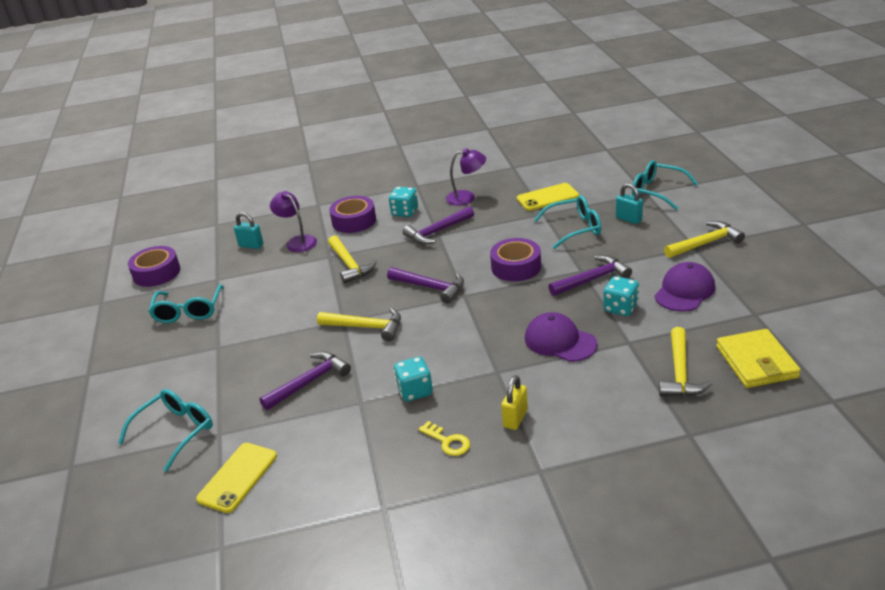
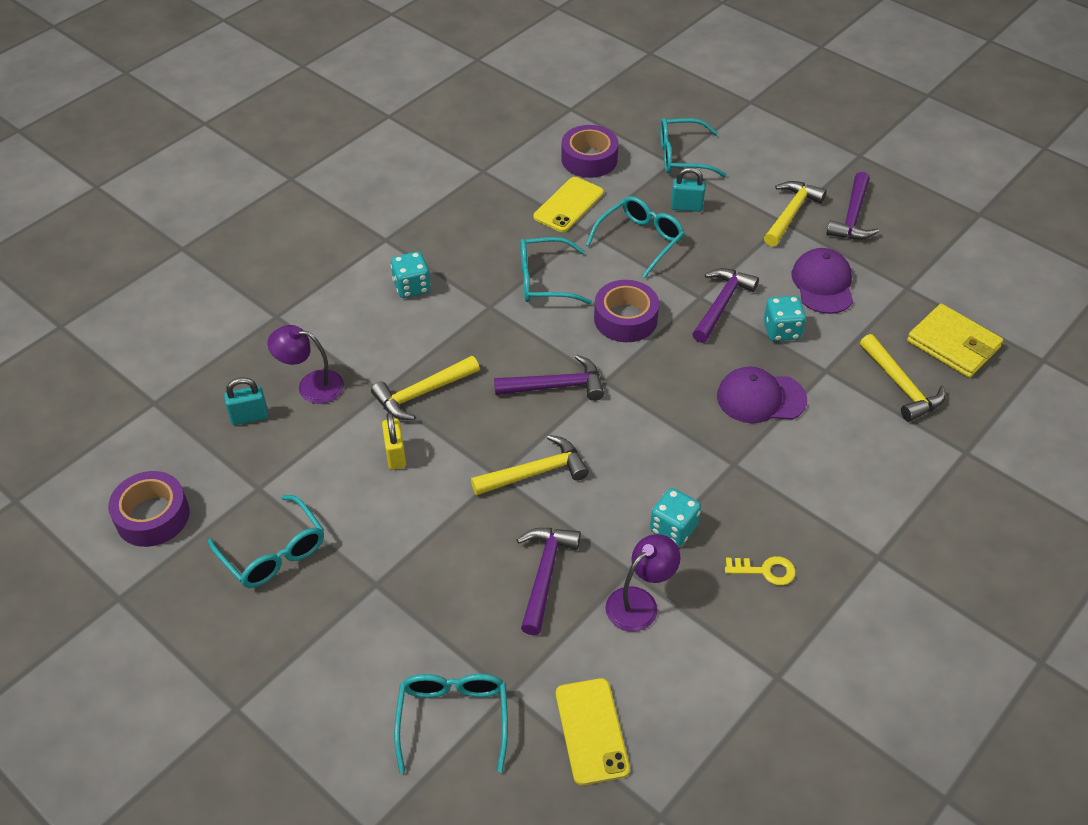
camera: 40 degrees left, 15 degrees up
yellow hammer [328,235,377,284] -> yellow hammer turned 120 degrees clockwise [371,356,480,420]
purple tape [329,196,376,233] -> purple tape moved to [561,125,619,178]
purple hammer [403,206,474,244] -> purple hammer moved to [826,172,879,240]
purple lamp [446,148,486,206] -> purple lamp moved to [605,534,680,632]
yellow padlock [501,375,528,430] -> yellow padlock moved to [382,412,406,470]
none -> turquoise glasses [520,237,592,304]

